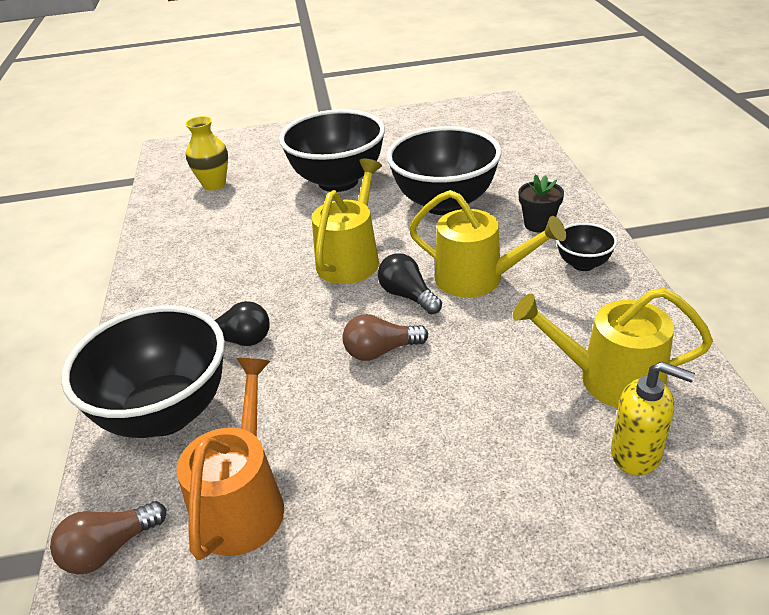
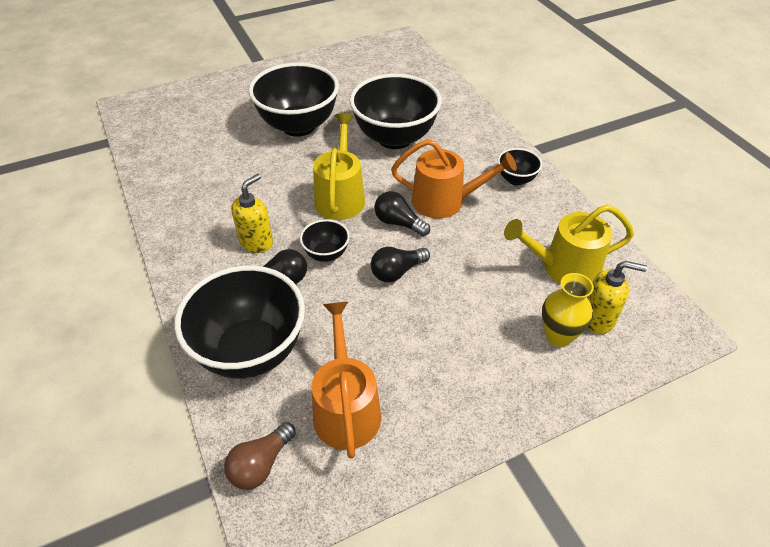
camera: 20 degrees left, 10 degrees up
yellow vase [185,116,228,191] -> yellow vase moved to [542,273,594,347]
brown light bulb [343,314,428,361] -> black light bulb [371,247,430,282]
yellow watering can [409,190,566,297] -> orange watering can [391,139,517,219]
black flower pot [518,174,564,232] -> none
none -> yellow soap dispenser [231,174,273,253]
none -> black bowl [300,219,350,262]

